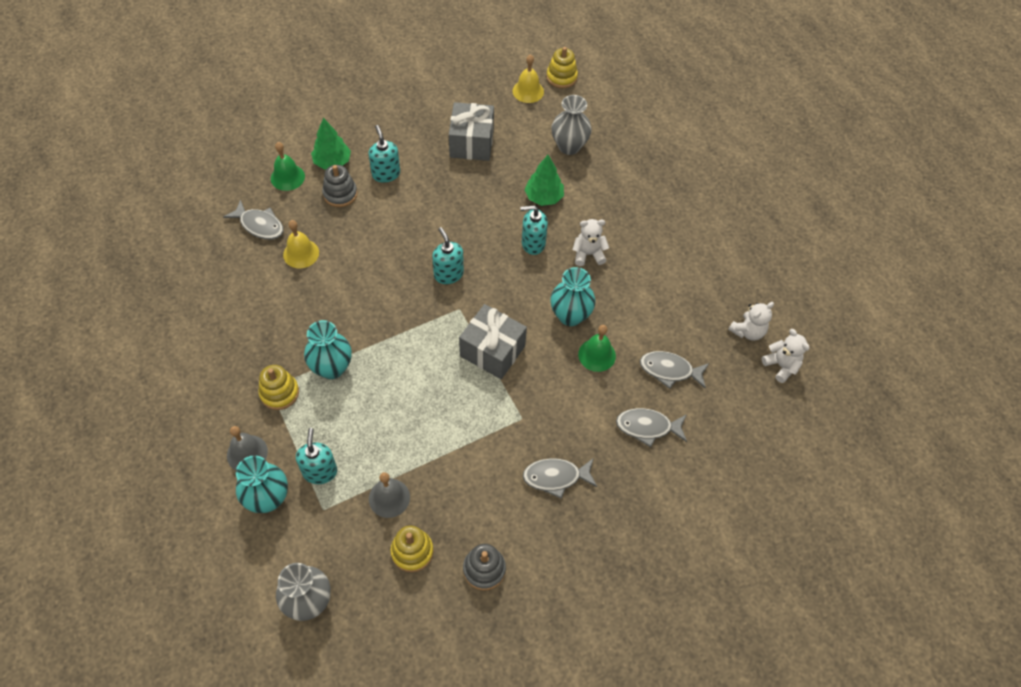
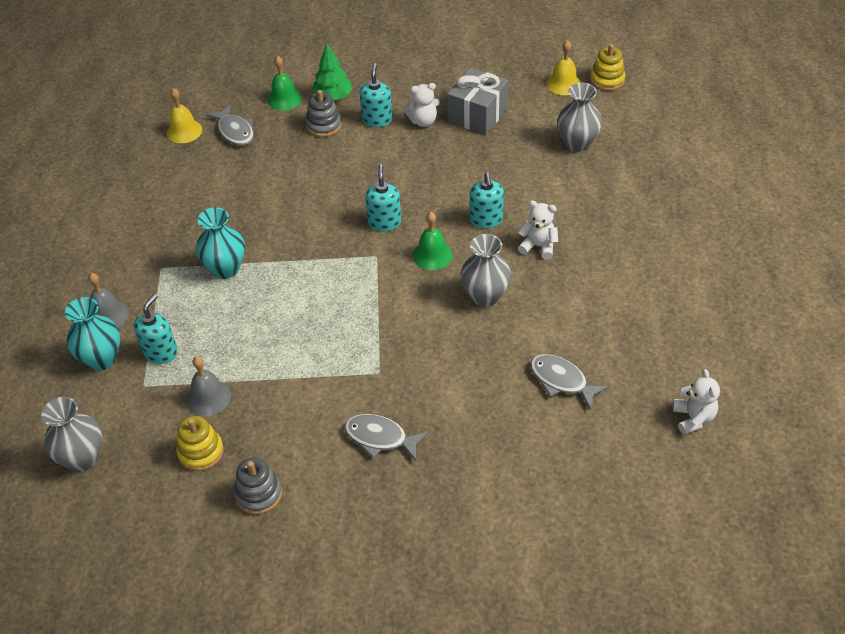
camera: 30 degrees right, 10 degrees down
yellow stacking toy [258,365,299,410] -> none
yellow bell [283,220,319,268] -> yellow bell moved to [167,88,202,143]
grey gift [459,304,527,379] -> none
turquoise soap dispenser [520,205,548,255] -> turquoise soap dispenser turned 120 degrees counterclockwise [470,172,504,229]
green tree [524,155,564,206] -> none
turquoise vase [551,267,596,326] -> grey vase [460,234,511,307]
green bell [578,325,616,372] -> green bell moved to [413,212,453,270]
grey fish [616,408,687,447] -> none
white teddy bear [728,302,774,341] -> white teddy bear moved to [404,83,440,127]

